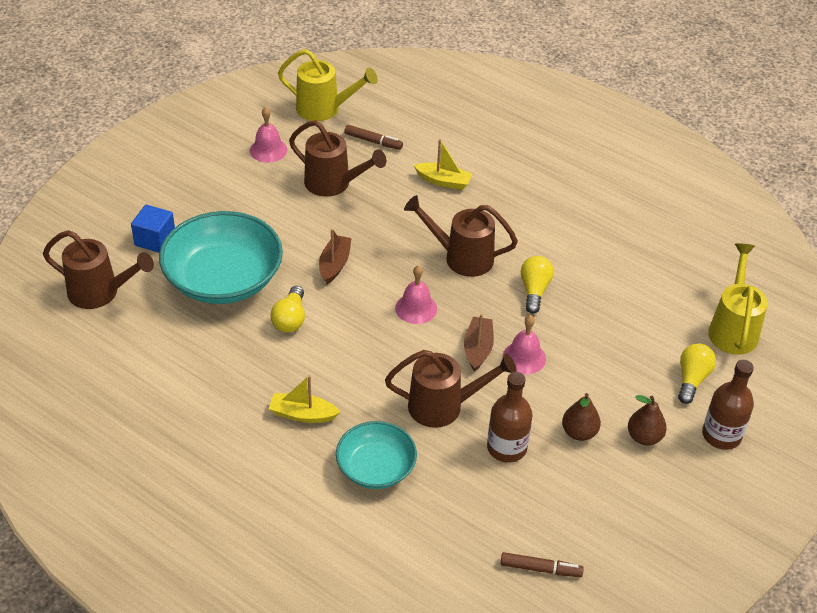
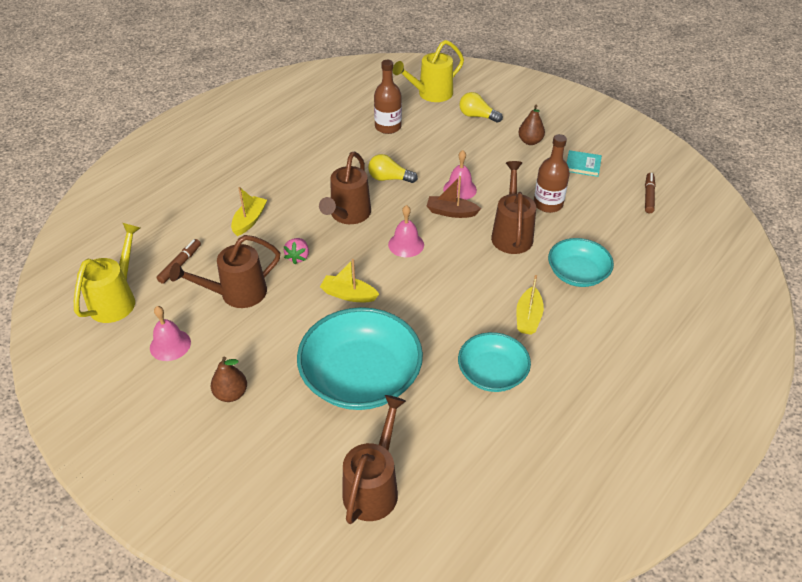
camera: 85 degrees left, 0 degrees up
blue cube [131,205,175,253] -> none
yellow light bulb [270,286,305,332] -> none
brown watering can [289,120,386,197] -> brown watering can turned 150 degrees counterclockwise [169,235,280,308]
brown boat [319,229,352,284] -> yellow boat [320,259,379,302]
brown pear [562,393,601,441] -> brown pear moved to [211,357,247,402]
brown bottle [702,360,754,450] -> brown bottle moved to [374,60,402,134]
yellow watering can [708,243,768,355] -> yellow watering can turned 45 degrees counterclockwise [392,40,464,102]
none -> pink strawberry [284,238,309,264]
none -> turquoise bowl [458,332,531,392]
none -> turquoise book [567,150,602,177]

